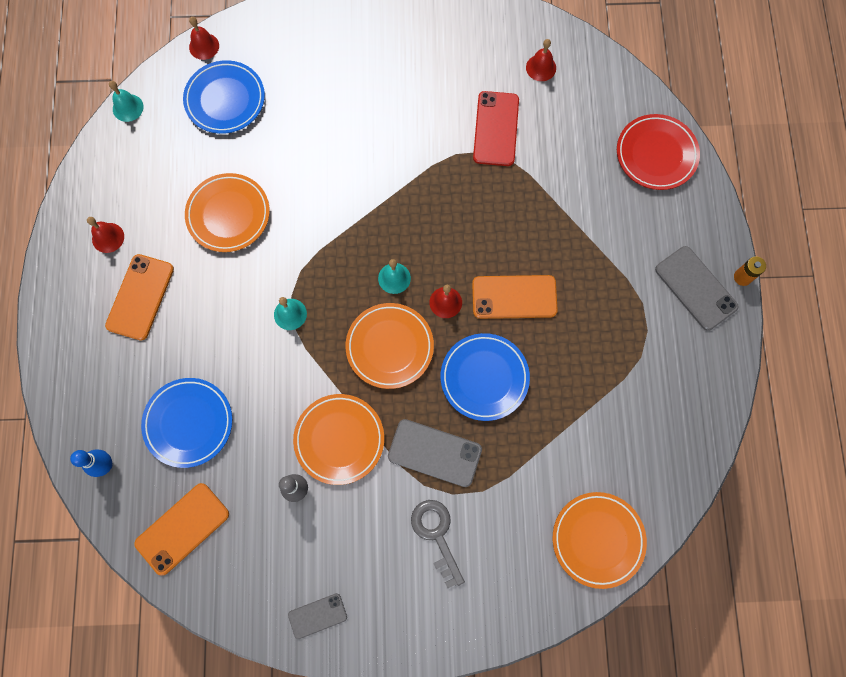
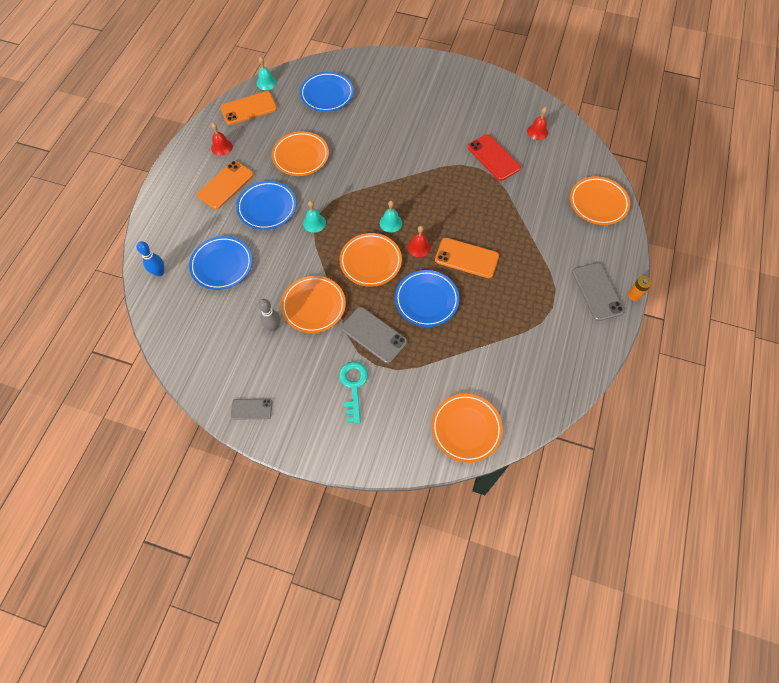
camera: 20 degrees right, 10 degrees down
orange phone [134,483,229,576] -> orange phone moved to [220,91,277,125]
red bell [189,17,219,60] -> none
grey key [411,500,465,588] -> turquoise key [339,361,368,424]
red phone [473,91,519,166] -> red phone turned 60 degrees counterclockwise [467,134,521,181]
red plate [617,114,700,190] -> orange plate [570,177,630,225]
none -> blue plate [236,181,296,230]

